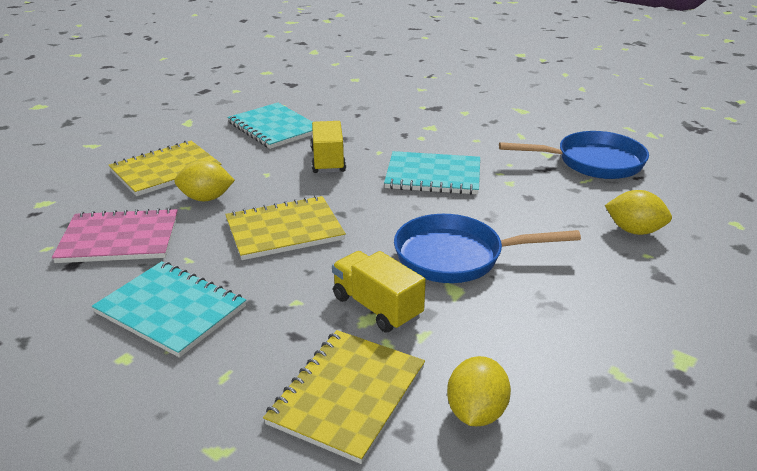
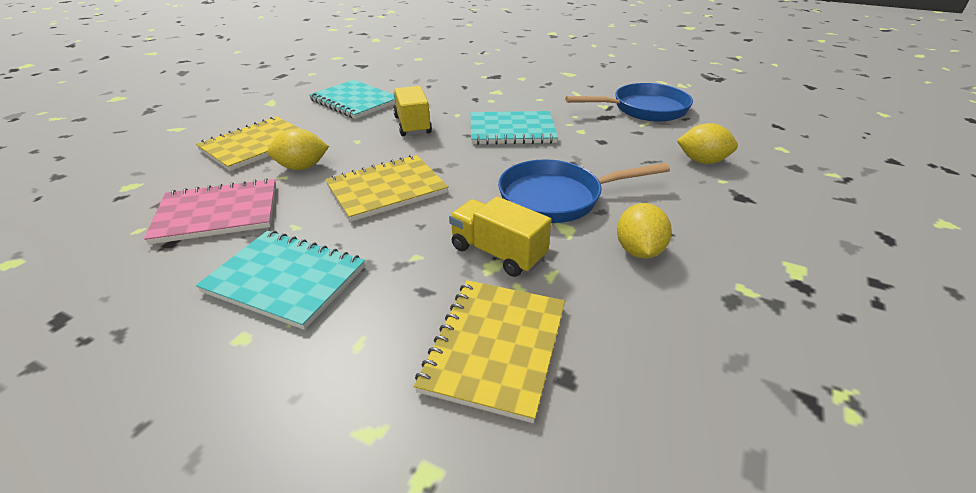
camera: 10 degrees left, 5 degrees up
yellow lemon [447,356,511,426] -> yellow lemon moved to [617,203,672,259]

